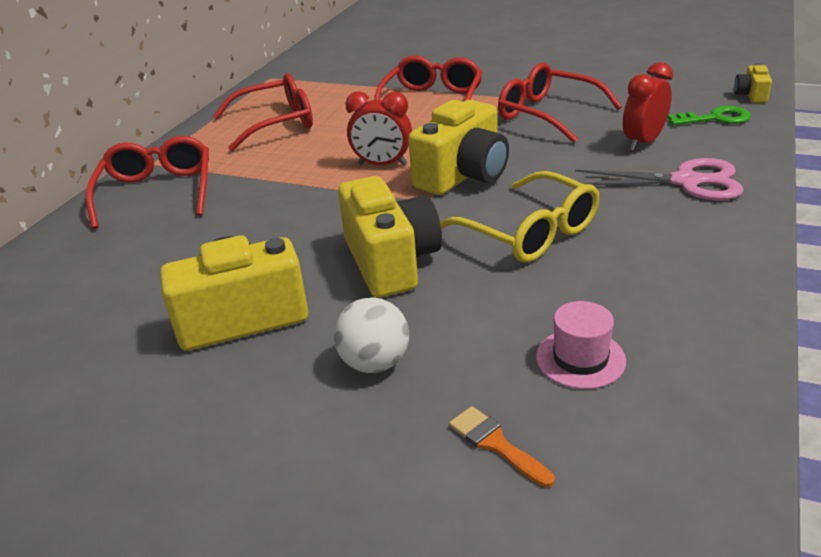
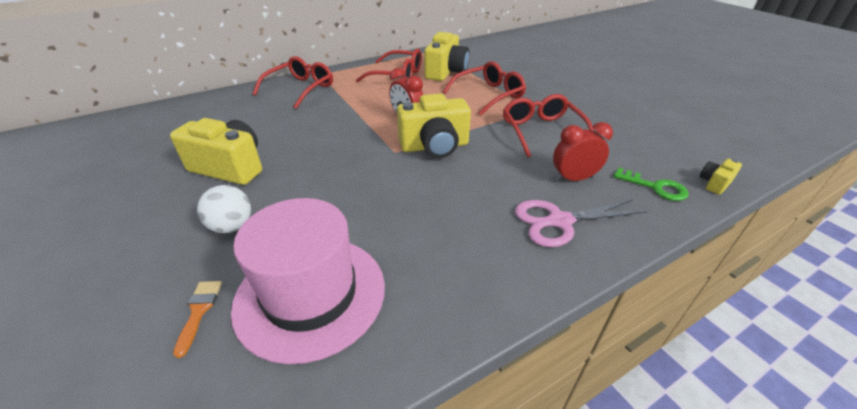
camera: 35 degrees right, 5 degrees up
yellow camera [338,176,442,298] -> yellow camera moved to [424,32,470,81]
yellow glasses [440,171,599,263] -> none
pink hat [536,301,626,389] -> pink hat [231,198,385,364], size x2.28
pink scissors [575,158,744,200] -> pink scissors turned 120 degrees clockwise [515,199,647,247]

